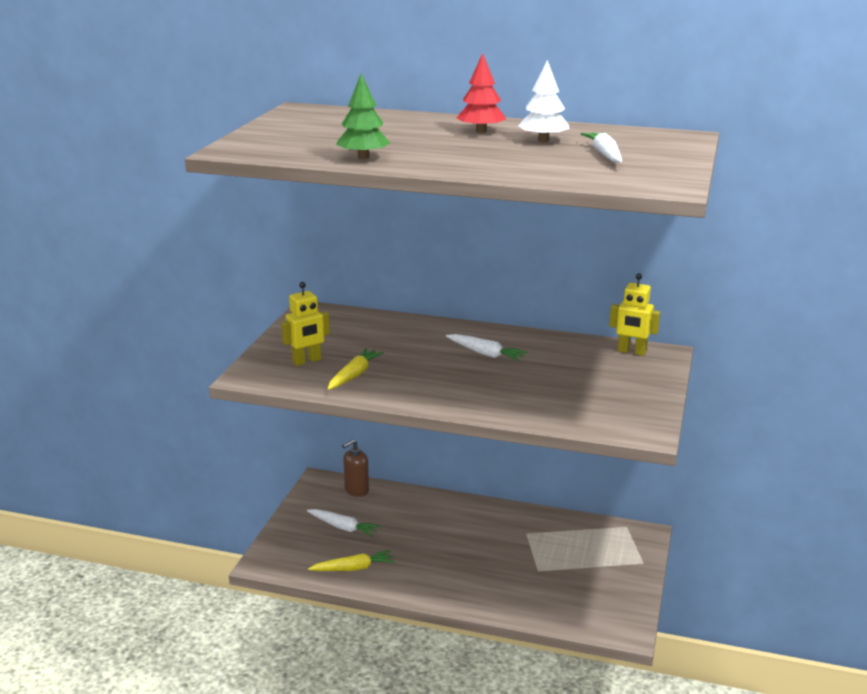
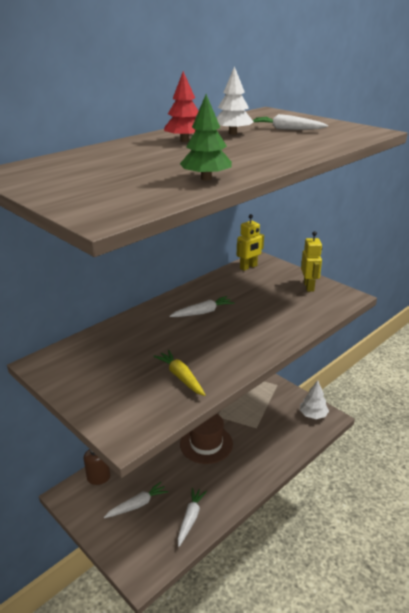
camera: 60 degrees left, 5 degrees up
yellow robot [281,282,330,366] -> yellow robot moved to [301,231,322,292]
yellow carrot [308,550,395,571] -> white carrot [178,488,207,547]
none -> brown hat [180,414,233,464]
none -> white tree [300,380,329,419]

